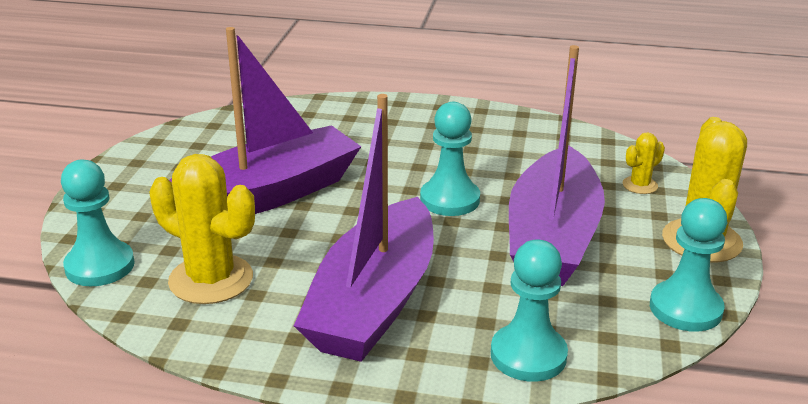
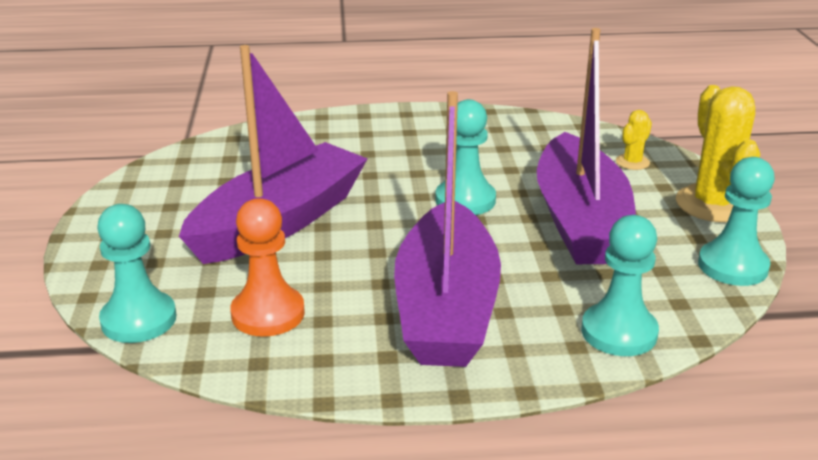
camera: 15 degrees left, 0 degrees up
yellow cactus [149,154,255,304] -> orange pawn [230,198,305,337]

